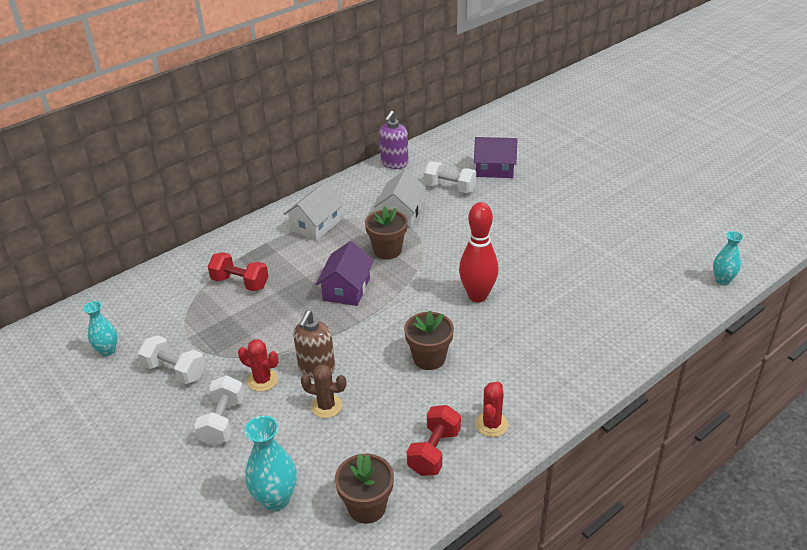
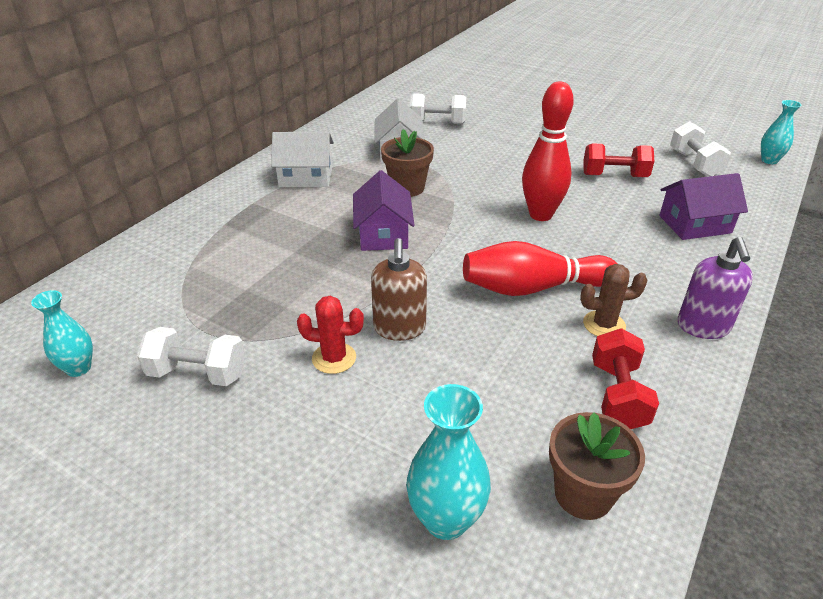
camera: 20 degrees left, 0 degrees up
white dumbbell [194,376,245,446] -> white dumbbell moved to [670,121,731,177]
red dumbbell [208,252,268,291] -> red dumbbell moved to [583,143,654,177]
white house [284,182,344,241] -> white house turned 75 degrees clockwise [271,132,334,187]
brown cactus [301,364,346,418] -> brown cactus moved to [580,264,648,336]
purple soap dispenser [379,111,409,169] -> purple soap dispenser moved to [677,237,753,339]
brown flower pot [404,310,454,370] -> red bowling pin [463,241,618,296]
purple house [474,137,518,178] -> purple house moved to [659,173,748,240]
red cactus [475,382,508,437] -> none

